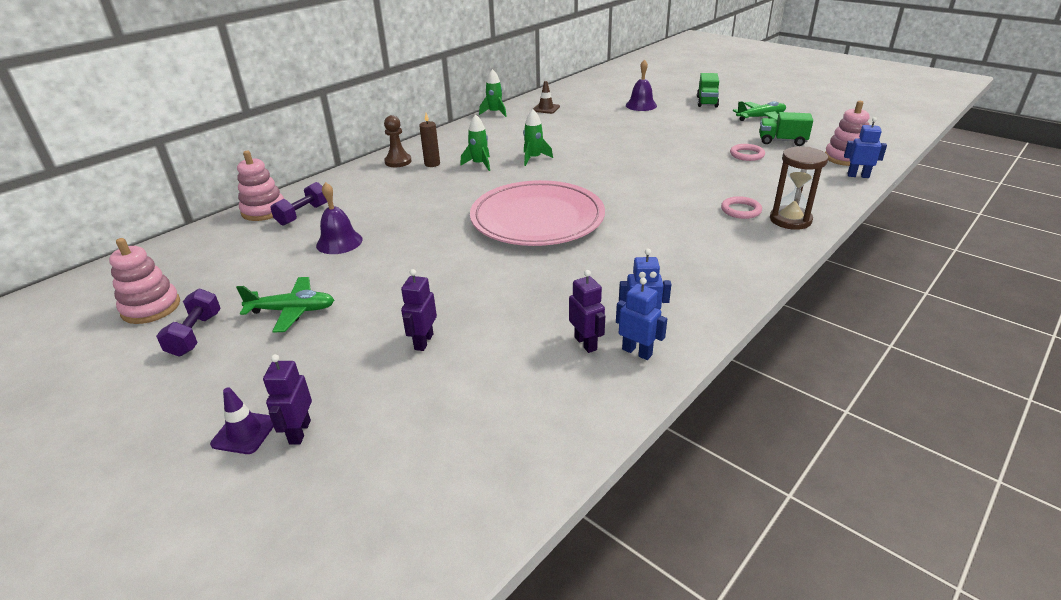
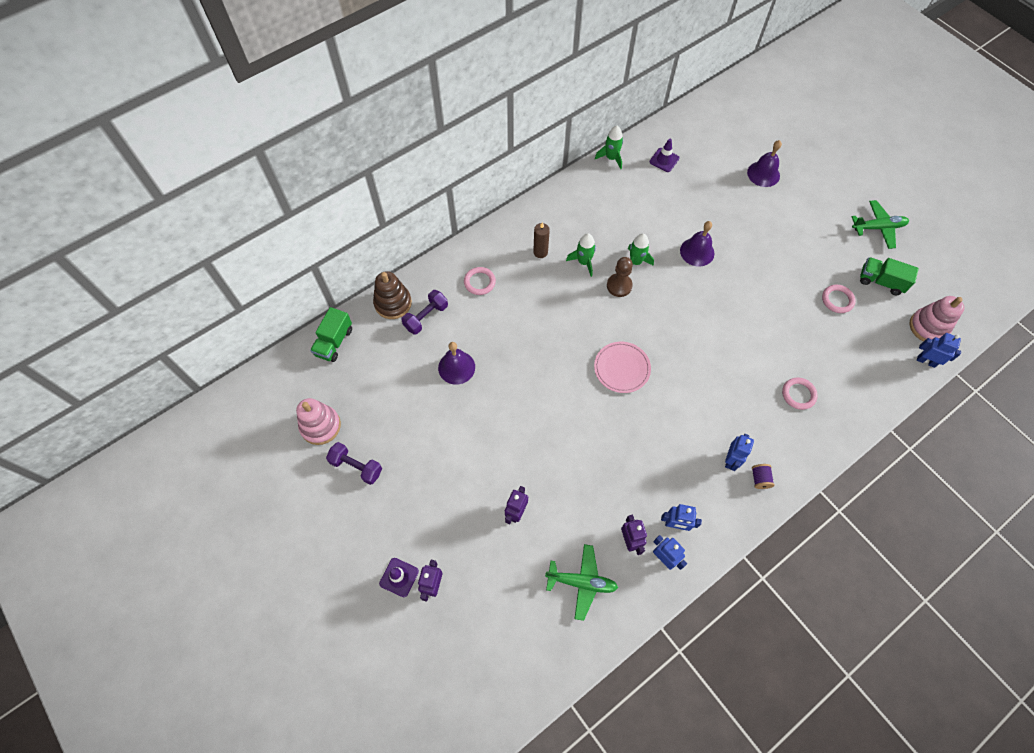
camera: 10 degrees right, 30 degrees up
purple dumbbell [156,289,221,356] -> purple dumbbell turned 75 degrees counterclockwise [326,442,382,485]
green plane [236,277,334,333] -> green plane moved to [545,544,618,621]
pink stacking toy [237,151,284,221] -> brown stacking toy [373,271,412,319]
brown pawn [384,115,412,167] -> brown pawn moved to [607,257,633,297]
pink plate [470,180,605,246] -> pink plate [594,342,651,393], size x0.49
brown traffic cone [533,81,560,114] -> purple traffic cone [649,139,679,172]
green truck [697,73,719,107] -> green truck moved to [310,307,352,362]
brown hourglass [770,146,828,230] -> none
none -> pink ring [464,267,496,295]
none -> purple bell [680,221,714,266]
none -> blue robot [725,434,754,471]
none -> purple spool [752,464,774,489]

